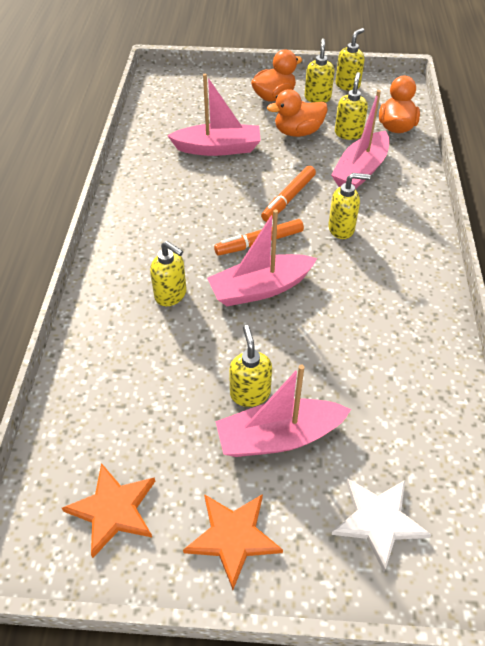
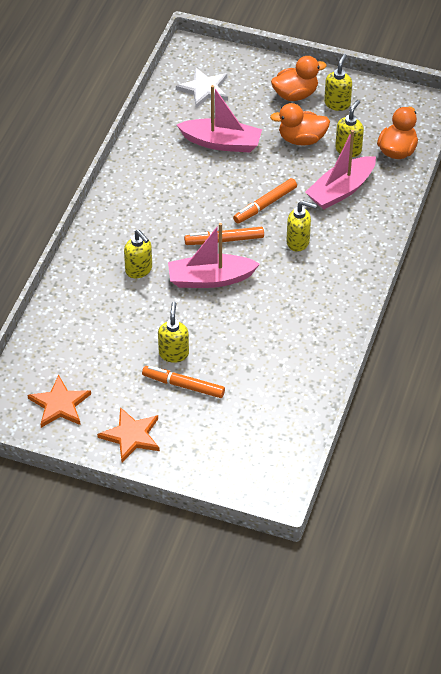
camera: 15 degrees right, 0 degrees up
pink boat [215,365,351,457] -> orange marker [142,366,225,398]
white star [331,478,431,572] -> white star moved to [176,67,228,108]
yellow soap dispenser [336,28,365,91] -> none

